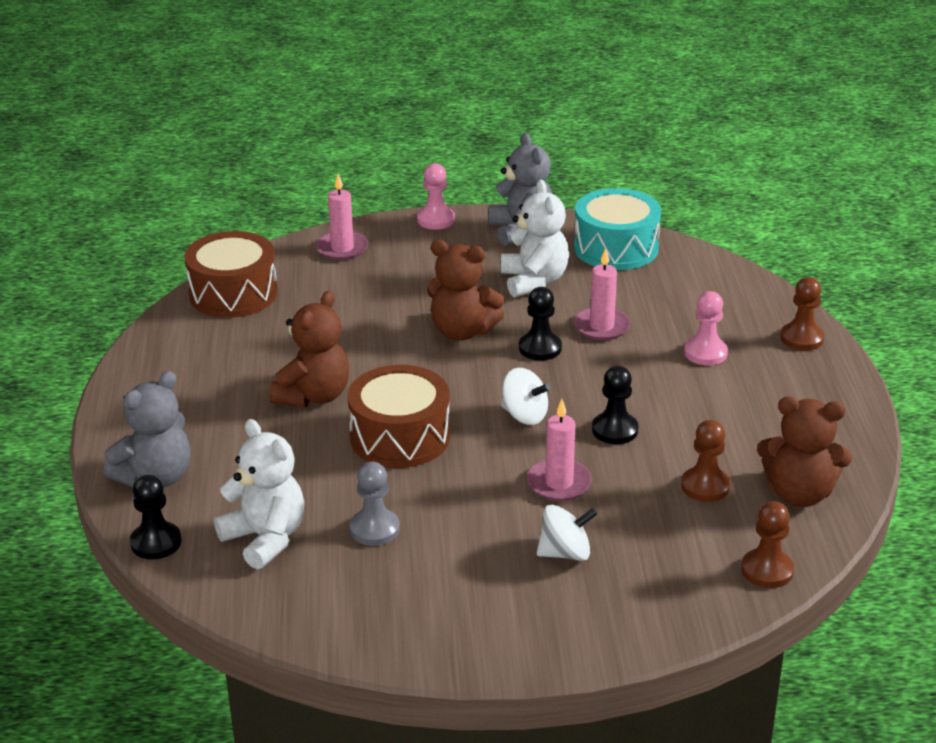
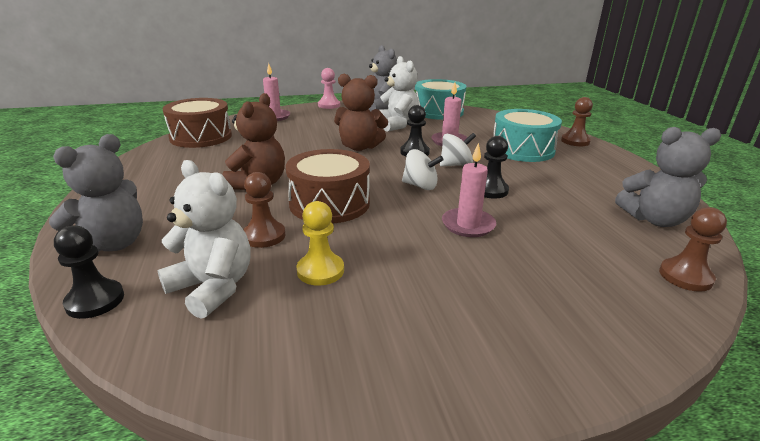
camera: 10 degrees left, 5 degrees down
grey pawn [350,462,400,546] -> yellow pawn [297,201,344,286]
white spinning top [537,505,597,561] -> white spinning top moved to [440,133,476,166]
brown pawn [681,420,730,502] -> brown pawn moved to [243,172,286,248]
pink pawn [684,291,728,365] -> turquoise drum [493,109,562,162]
brown teddy bear [757,397,852,507] -> grey teddy bear [615,127,721,227]

